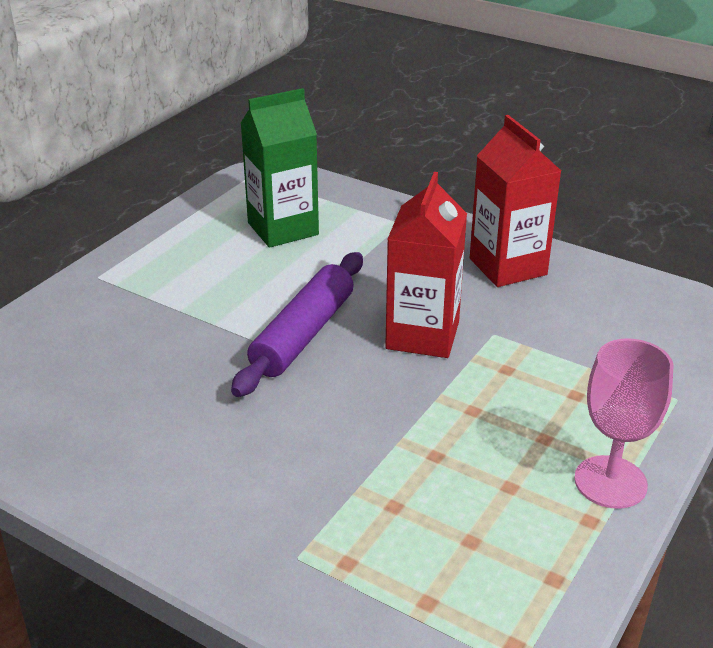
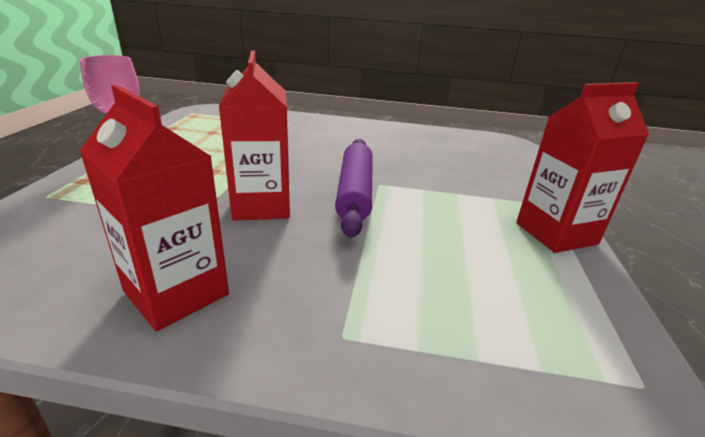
camera: 155 degrees right, 5 degrees down
green carton [240,88,319,248] -> none
none -> red carton [516,82,649,253]

